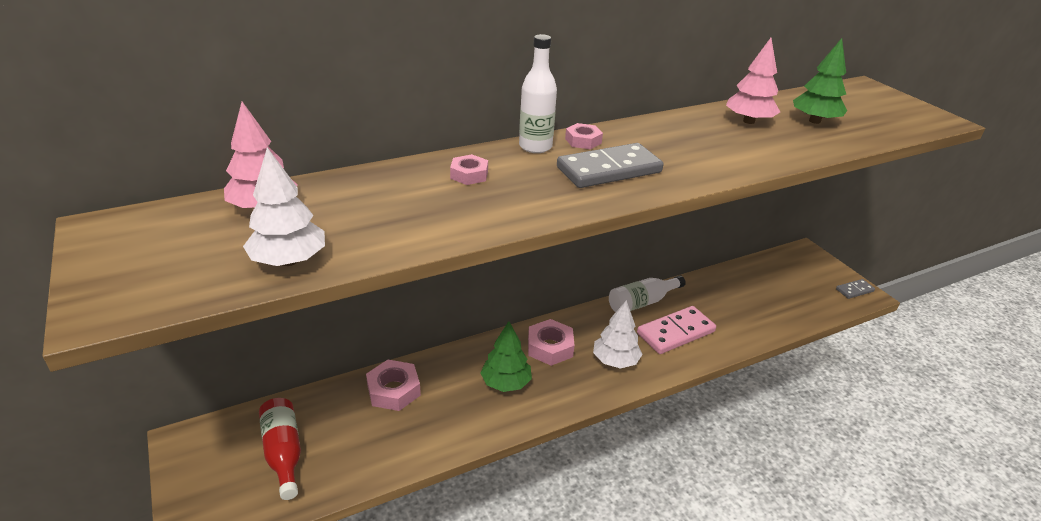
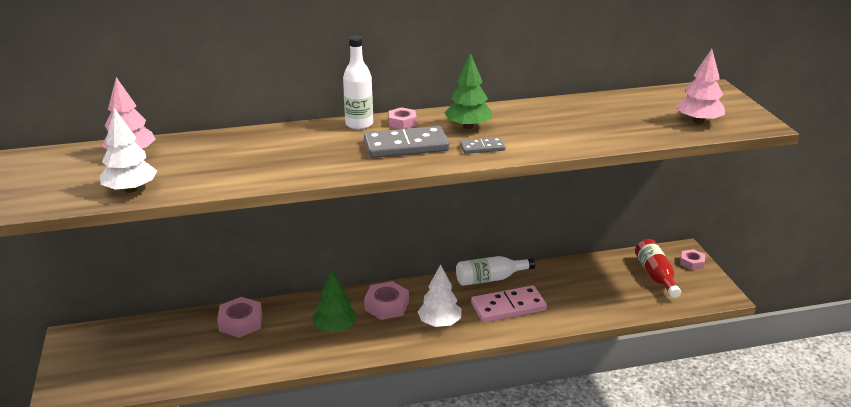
camera: 15 degrees right, 5 degrees down
red bottle [259,398,301,500] -> red bottle moved to [635,239,681,298]
pink nut [450,154,488,185] -> pink nut moved to [680,249,705,270]
pink tree [726,38,780,124] -> pink tree moved to [676,49,725,124]
green tree [793,38,847,124] -> green tree moved to [444,53,492,129]
grey domino [836,279,875,299] -> grey domino moved to [460,137,505,154]

